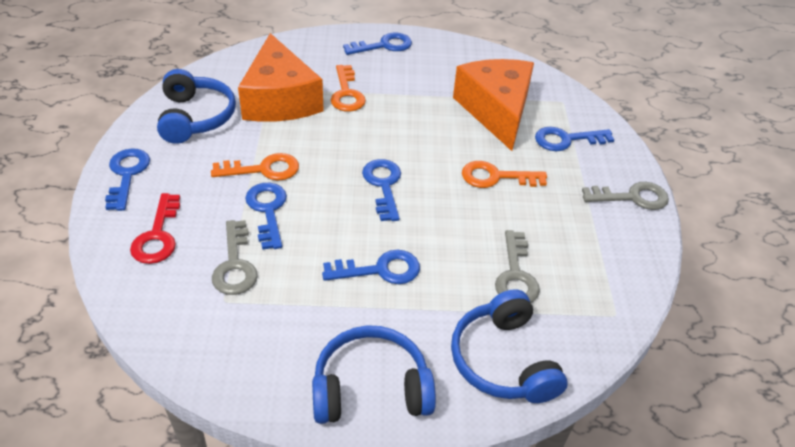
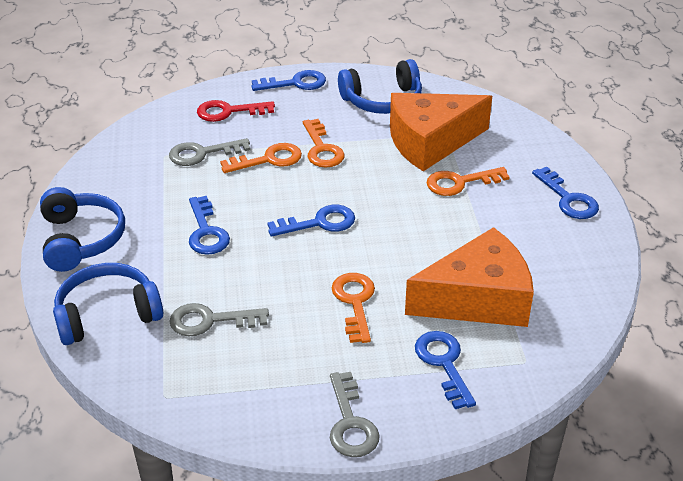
camera: 85 degrees right, 5 degrees down
blue key [245,183,287,250] -> orange key [220,143,302,173]

